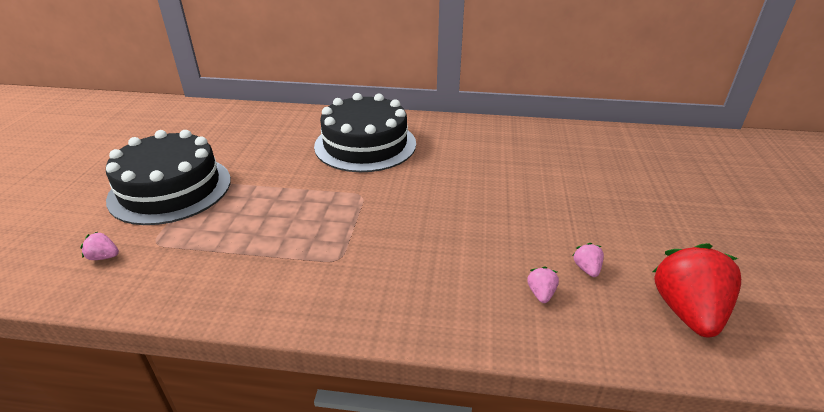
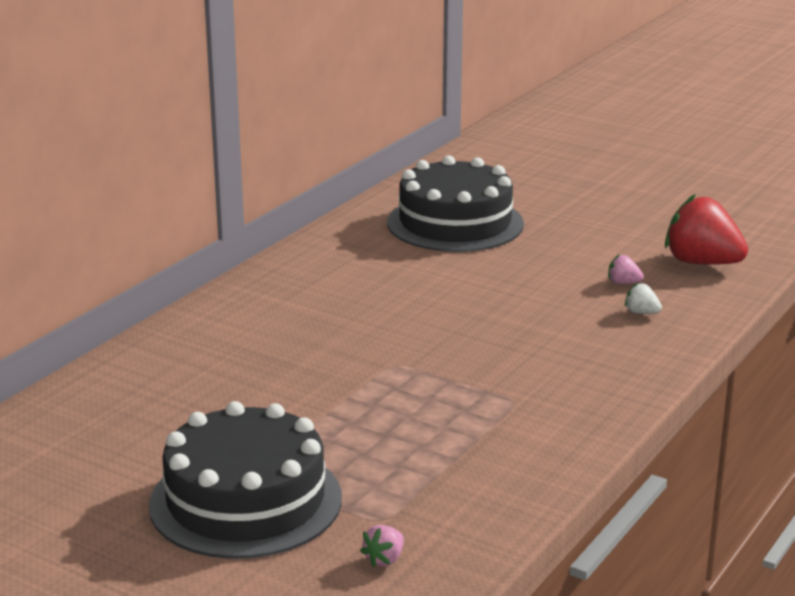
camera: 65 degrees left, 10 degrees down
black cake [314,93,416,172] -> black cake moved to [387,155,524,252]
pink strawberry [527,267,559,303] -> white strawberry [625,283,662,314]

